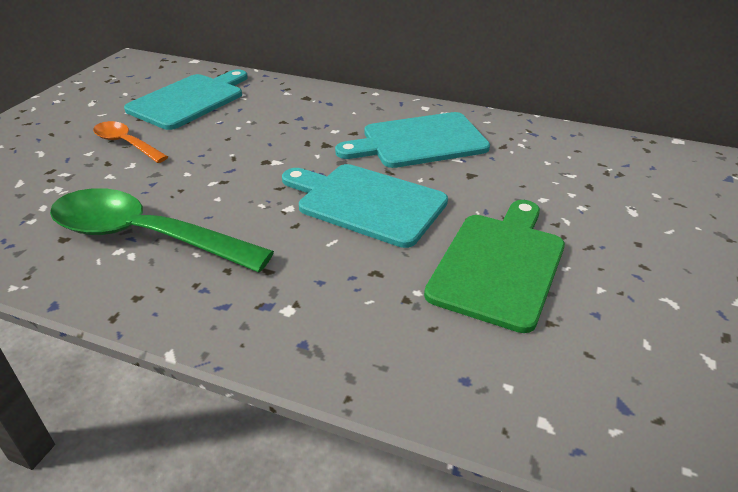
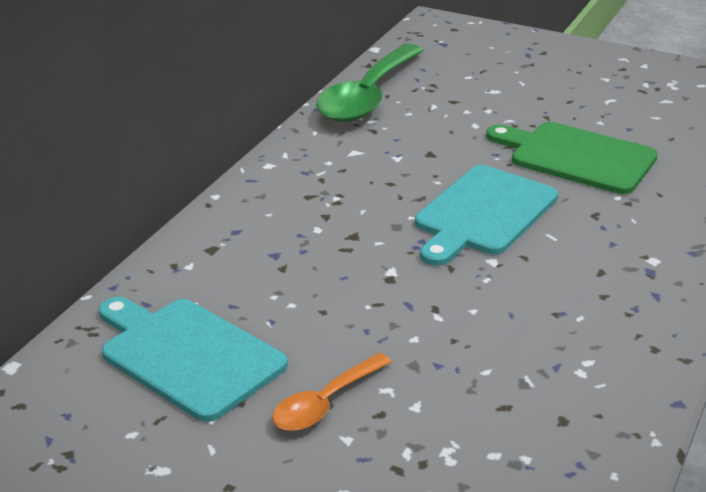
camera: 85 degrees left, 5 degrees down
green spoon [50,188,274,273] -> green spoon moved to [316,44,424,122]
turquoise cutting board [335,112,490,168] -> none

